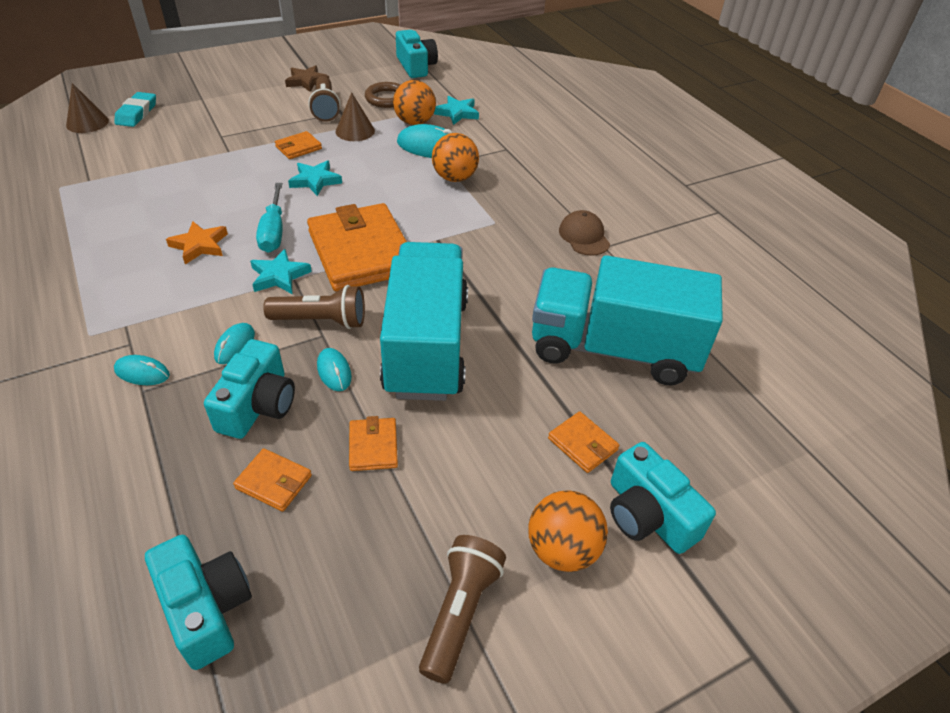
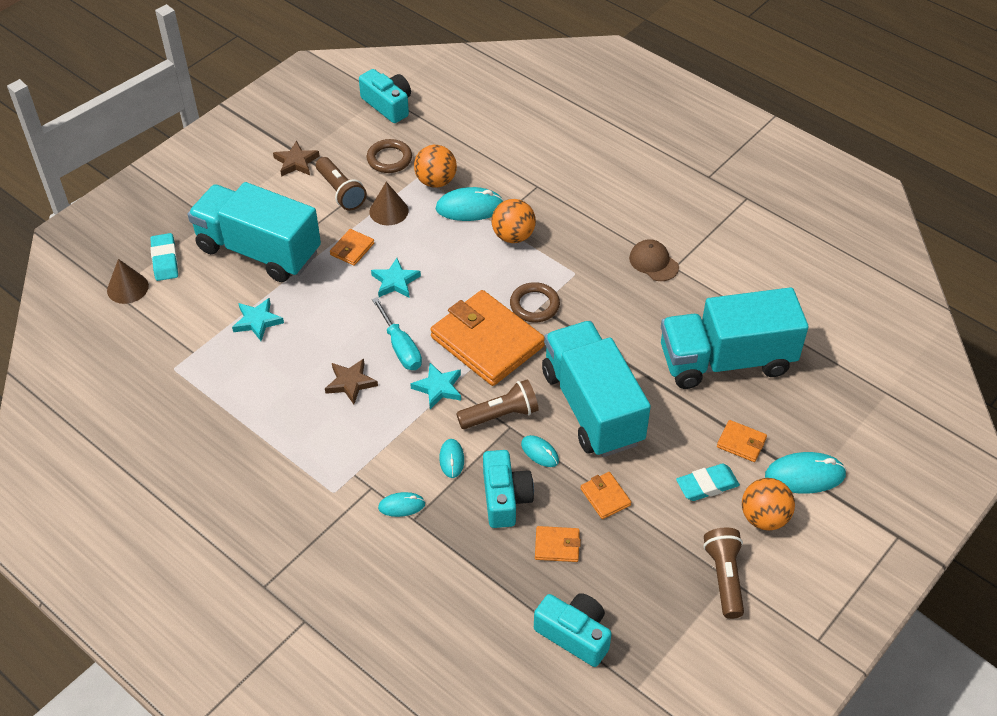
camera: 20 degrees left, 5 degrees up
orange star [166,222,228,264] -> brown star [325,359,378,404]
turquoise star [434,96,479,125] -> turquoise star moved to [232,298,284,341]
turquoise camera [610,442,716,554] -> turquoise mouse [765,452,847,494]
none -> turquoise truck [188,182,321,282]
none -> brown ring [510,282,560,322]
none -> turquoise eraser [676,464,740,501]

